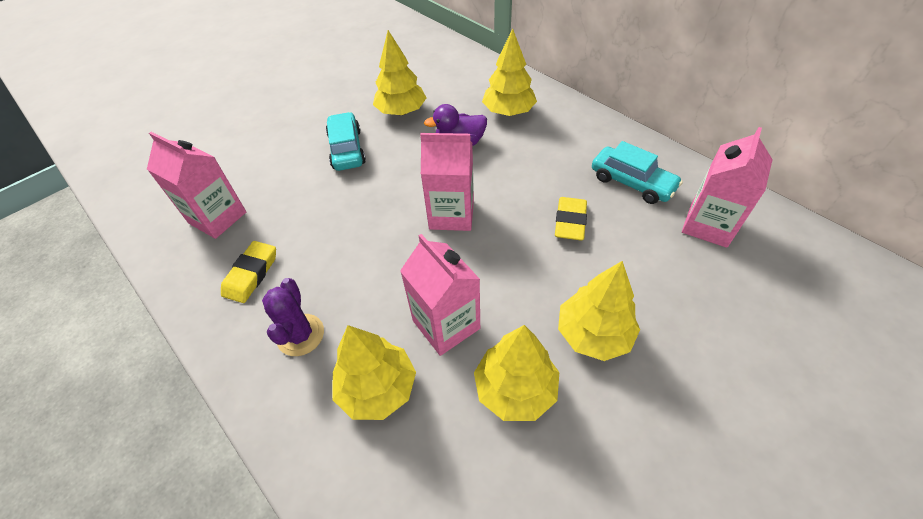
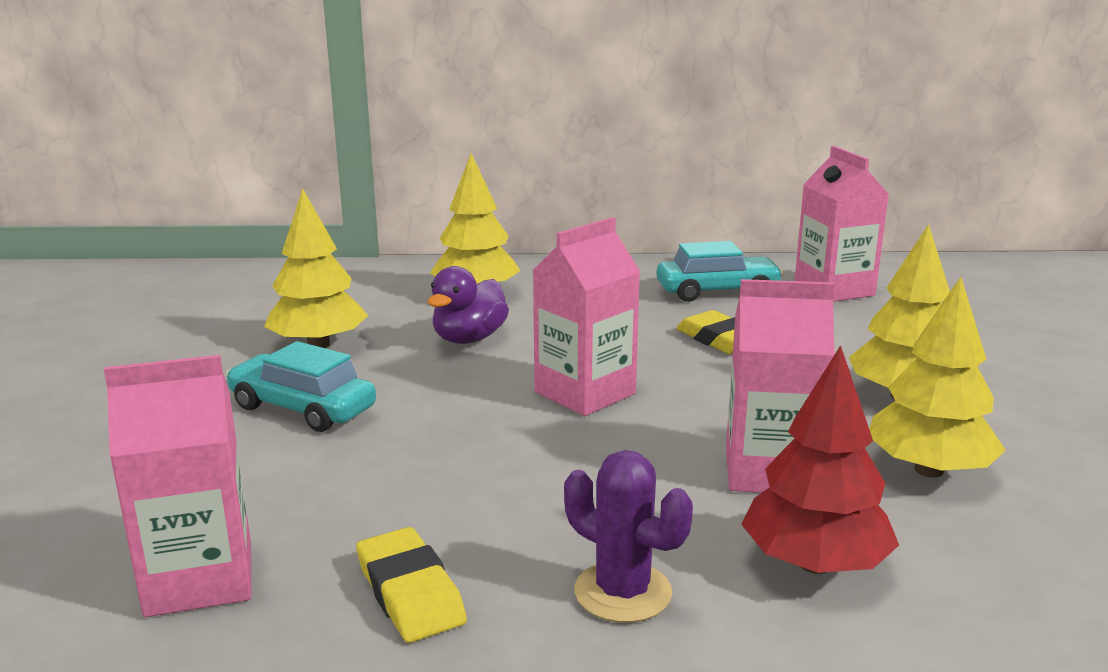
camera: 50 degrees left, 30 degrees down
yellow tree [333,325,416,420] -> red tree [741,345,899,574]

